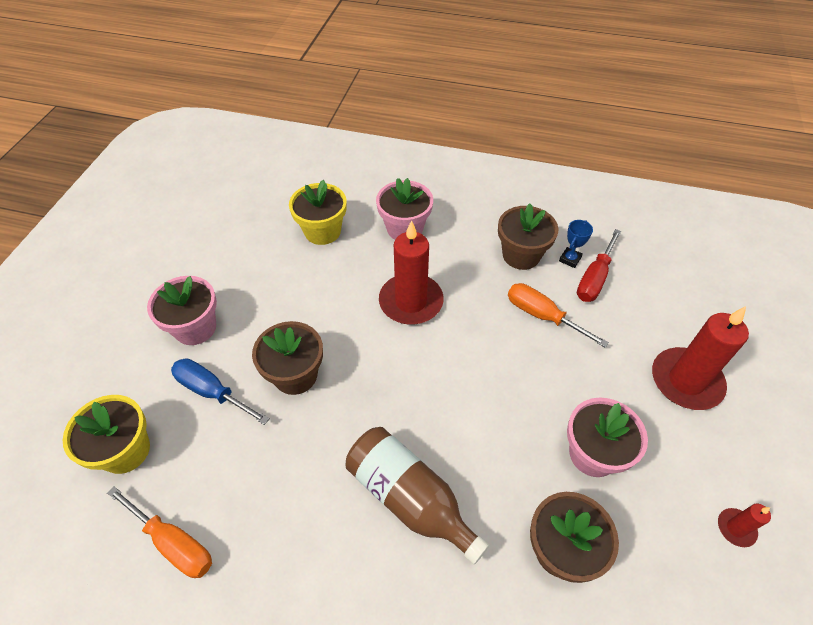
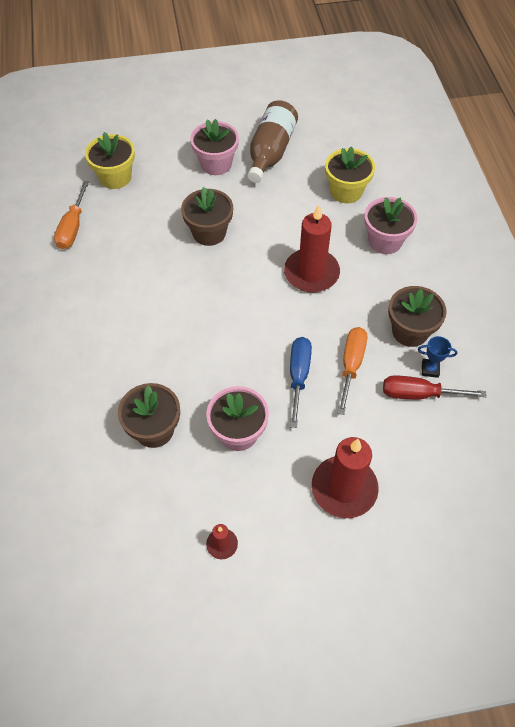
camera: 65 degrees right, 5 degrees up
blue screwdriver [171,358,270,425] -> blue screwdriver moved to [290,337,312,428]
brown bottle [346,427,489,564] -> brown bottle moved to [247,100,298,183]

